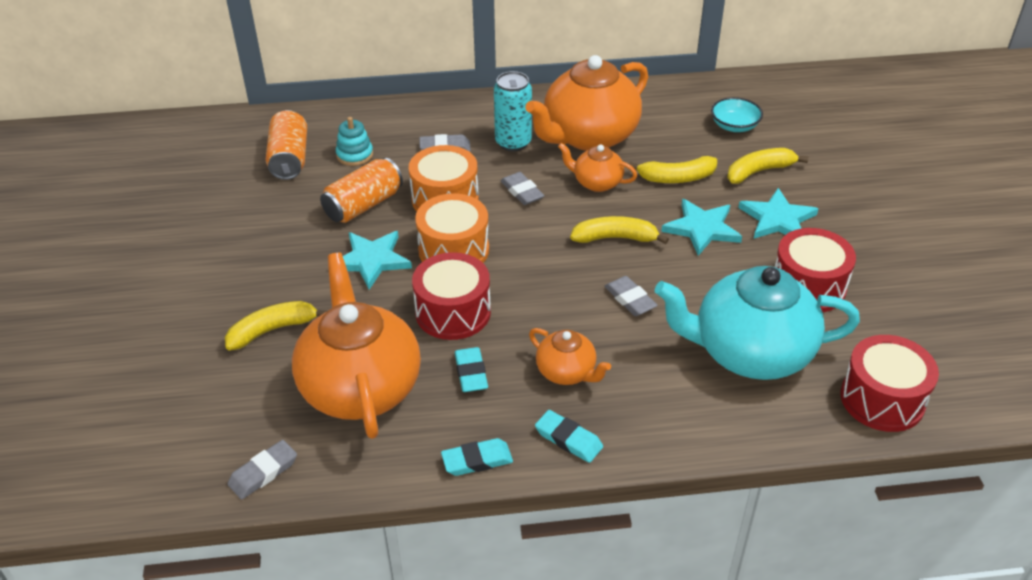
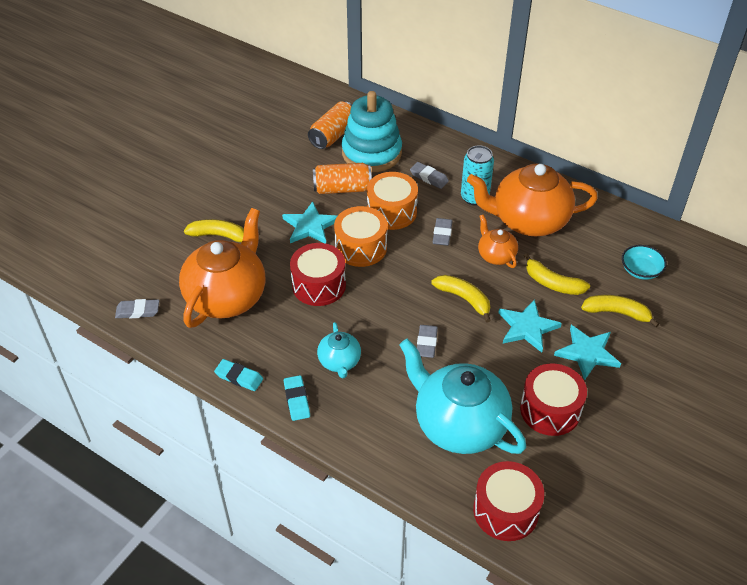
camera: 40 degrees right, 5 degrees up
turquoise stacking toy [336,117,373,166] -> turquoise stacking toy [342,91,402,172], size x2.21
turquoise eraser [455,347,488,392] -> none
orange teapot [529,328,611,385] -> turquoise teapot [317,322,361,379]

